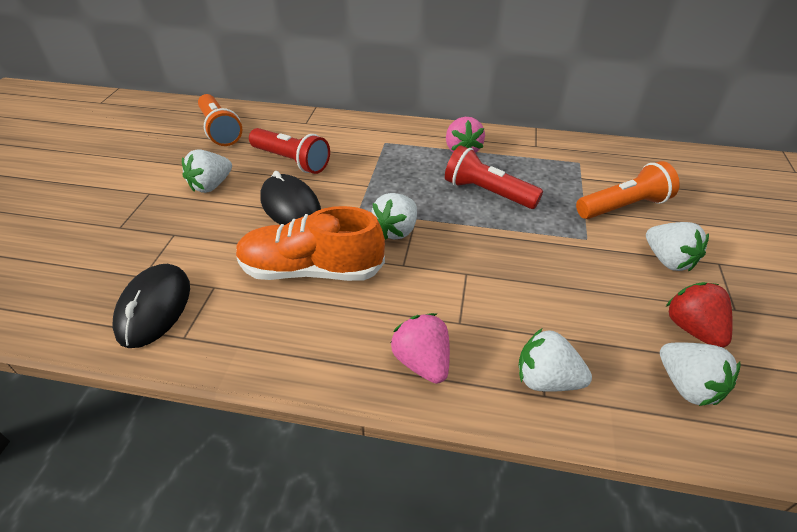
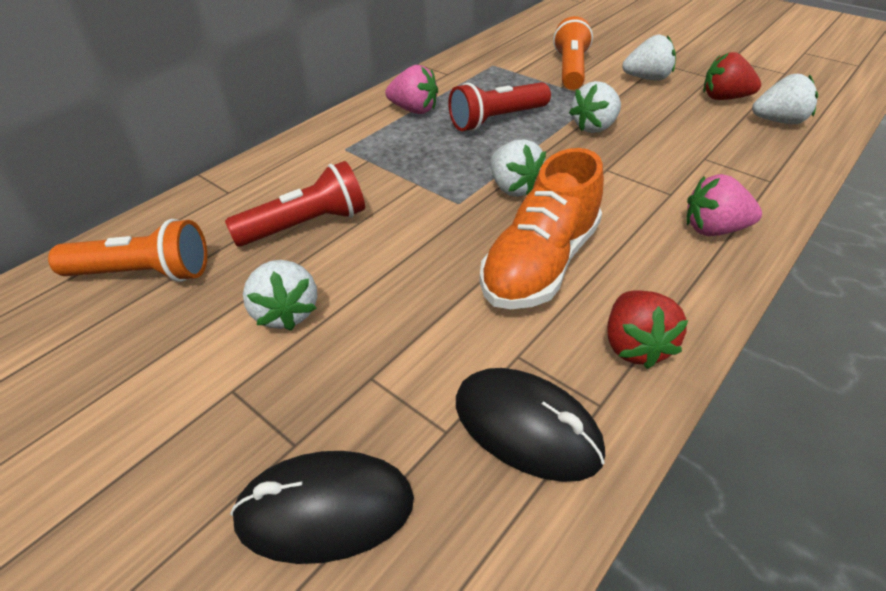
camera: 60 degrees left, 0 degrees up
black mouse [260,171,321,225] -> black mouse moved to [230,451,414,564]
white strawberry [519,328,592,392] -> white strawberry moved to [569,81,621,133]
none -> red strawberry [607,290,688,369]

